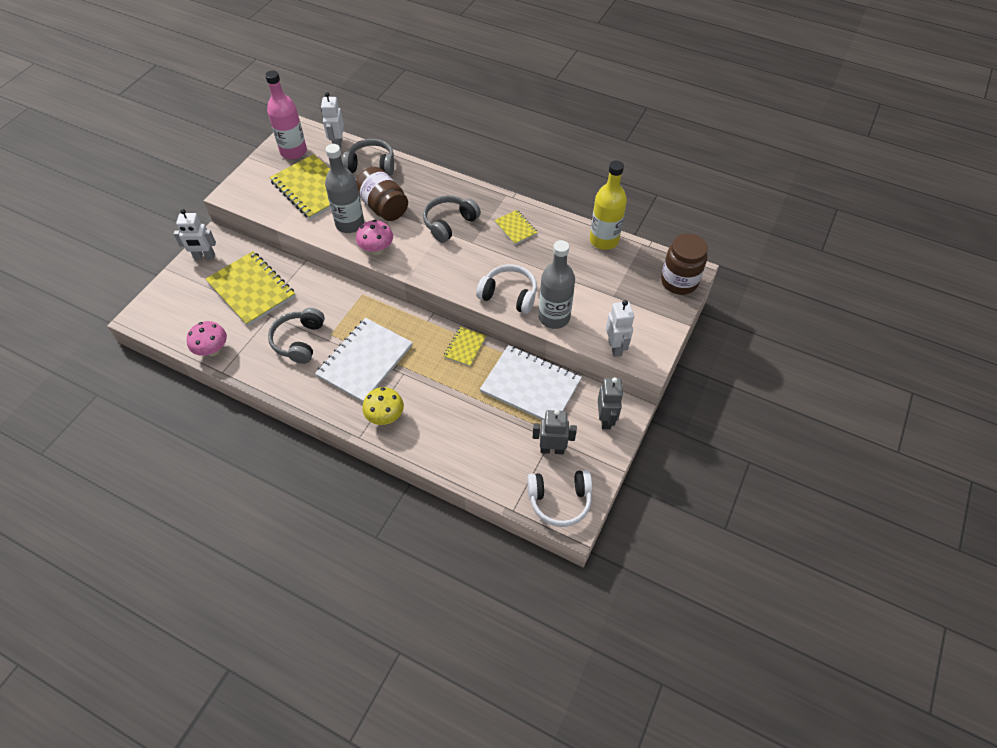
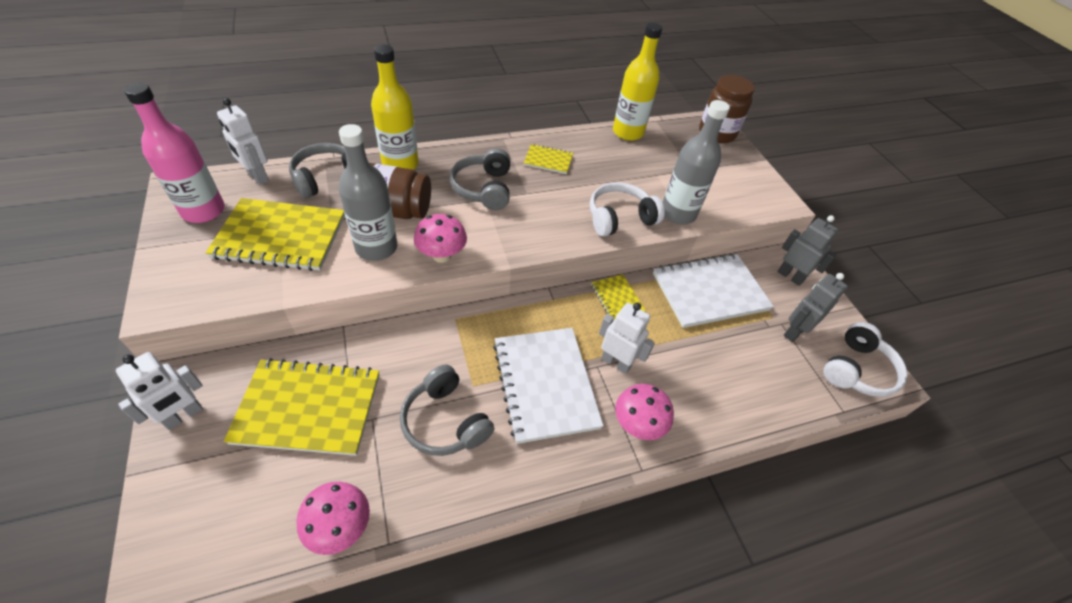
camera: 50 degrees left, 5 degrees down
yellow mushroom [362,387,404,425] -> pink mushroom [615,384,674,440]
white robot [606,300,634,357] -> white robot moved to [599,303,655,374]
none -> yellow bottle [371,45,419,170]

